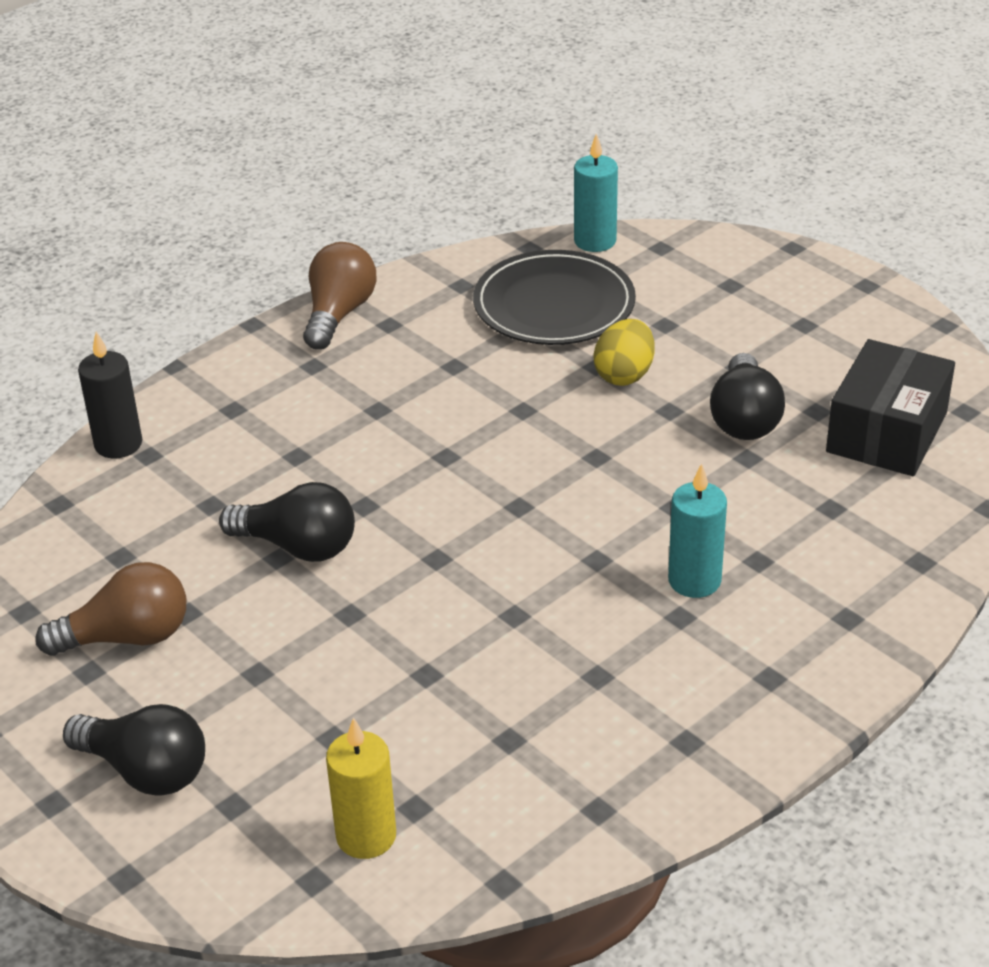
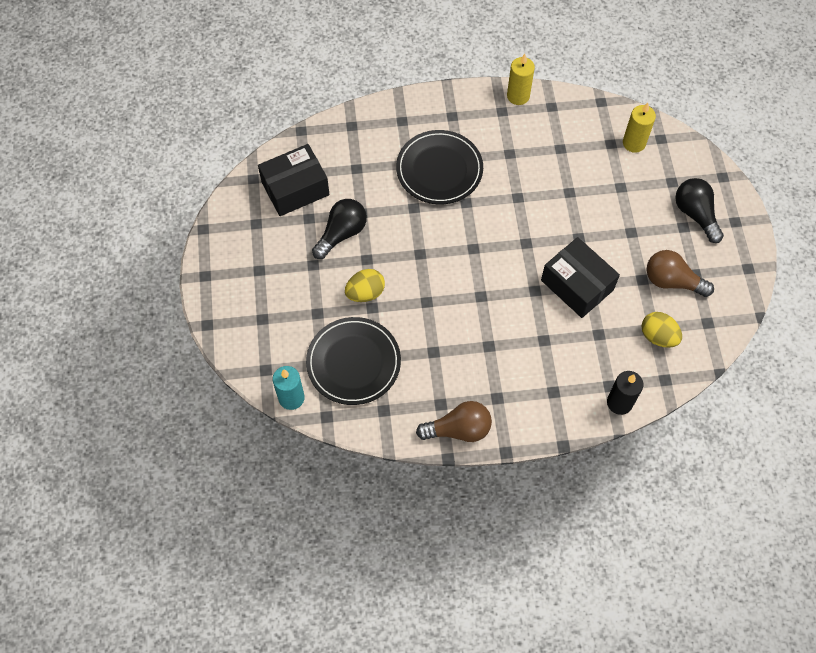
camera: 145 degrees left, 25 degrees up
black light bulb [219,482,355,562] -> black box [541,237,620,318]
brown light bulb [303,242,377,350] -> brown light bulb turned 150 degrees counterclockwise [416,401,492,442]
turquoise candle [668,463,727,598] -> black plate [396,130,483,204]
none -> yellow candle [507,54,535,105]
none -> yellow egg [641,312,682,348]

